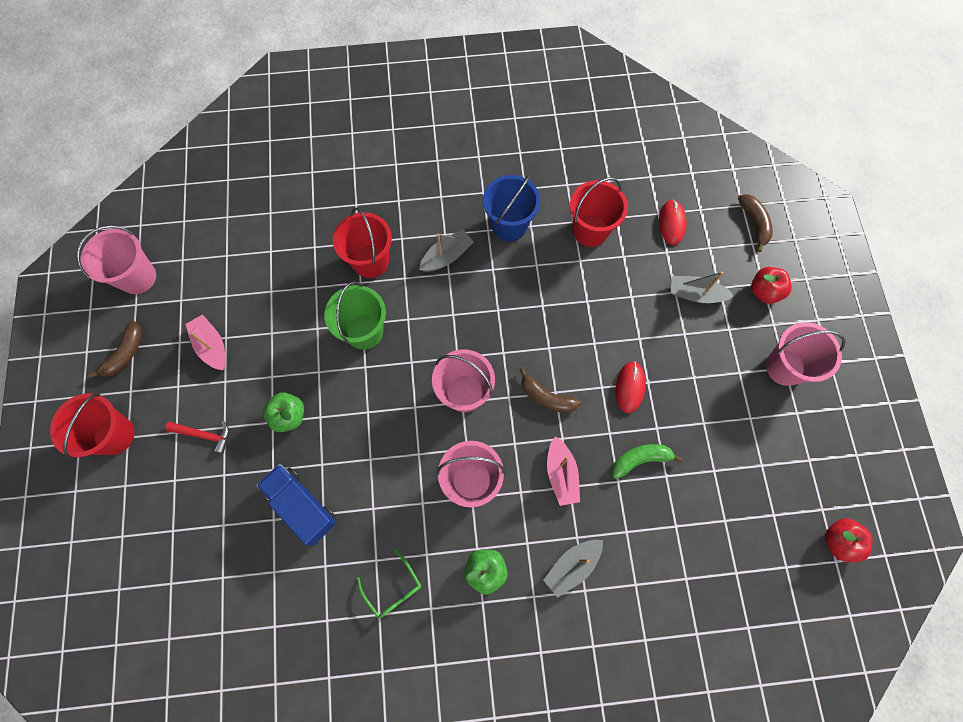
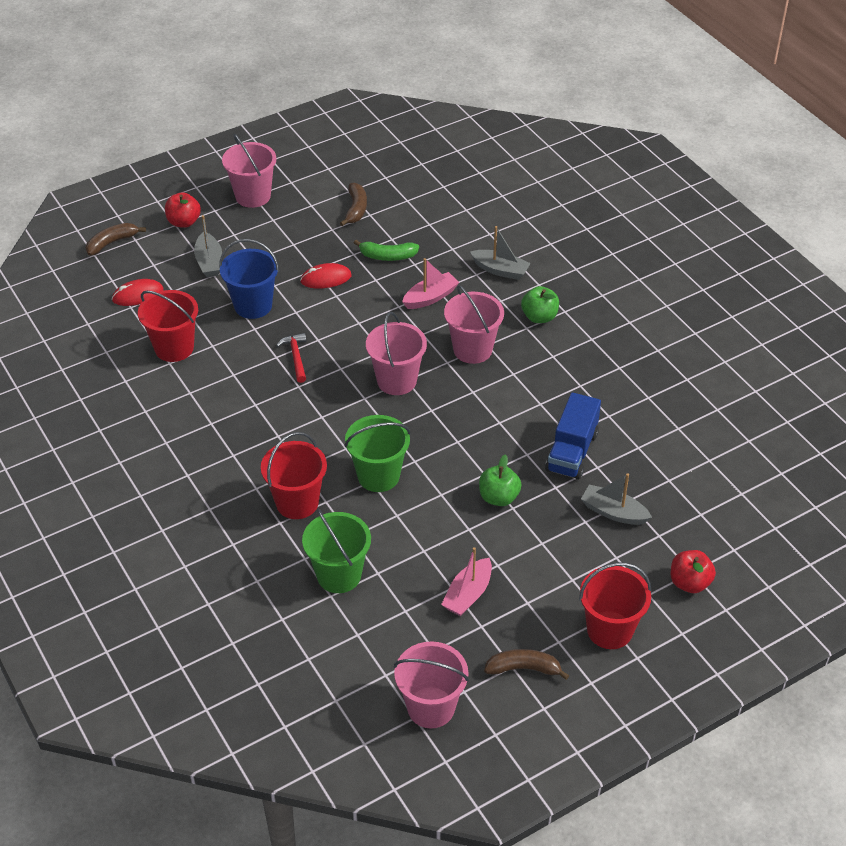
camera: 115 degrees left, 25 degrees down
red hammer [165,421,229,454] -> red hammer moved to [276,333,306,383]
green glasses [357,549,421,619] -> none
grey boat [419,230,474,272] -> grey boat moved to [581,473,652,525]
blue bucket [483,175,540,242] -> blue bucket moved to [219,239,279,319]
brown banana [519,368,581,413] -> brown banana moved to [340,183,367,226]
green banana [612,444,683,479] -> green banana turned 45 degrees counterclockwise [354,240,419,261]
red apple [825,518,873,562] -> red apple moved to [671,550,716,593]
none -> green bucket [302,508,371,593]

